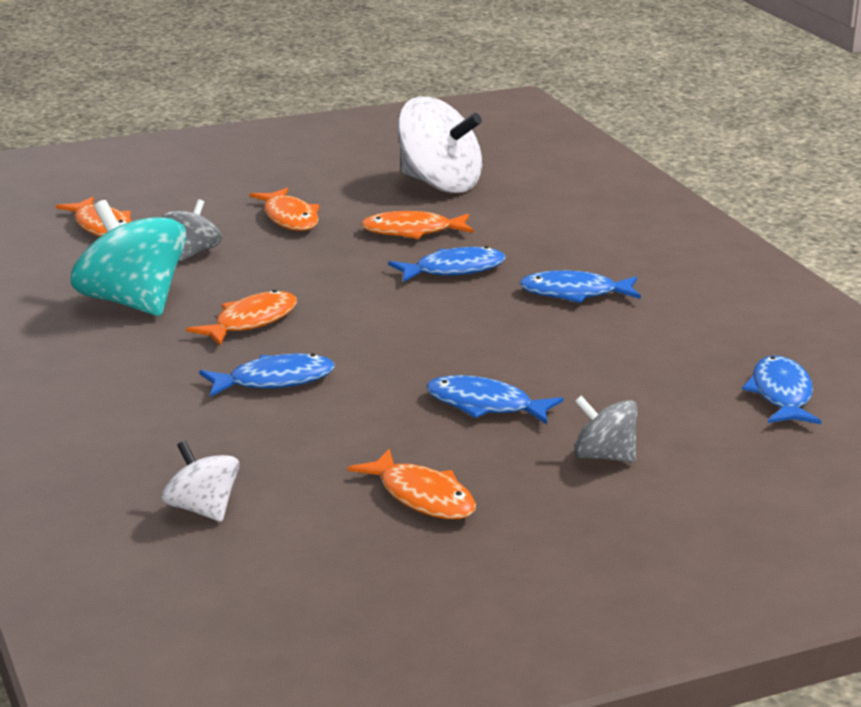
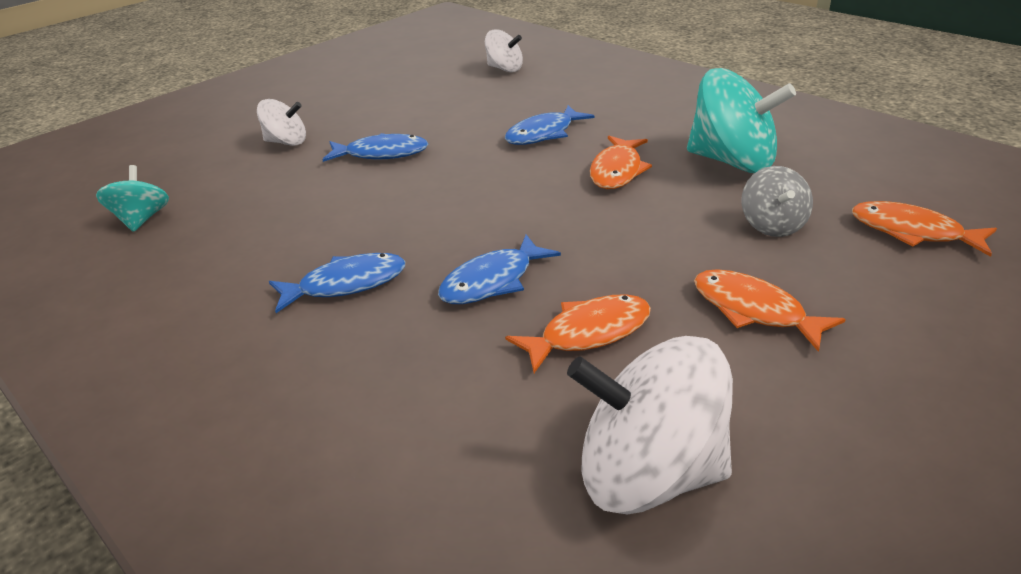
camera: 160 degrees right, 10 degrees up
orange fish [348,449,476,519] -> none
grey spinning top [574,396,637,463] -> white spinning top [257,99,306,146]
blue fish [742,355,822,424] -> turquoise spinning top [96,165,169,232]

